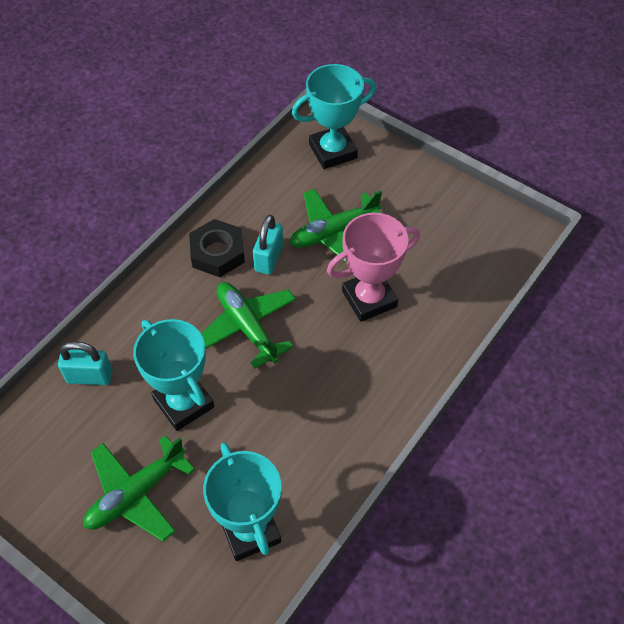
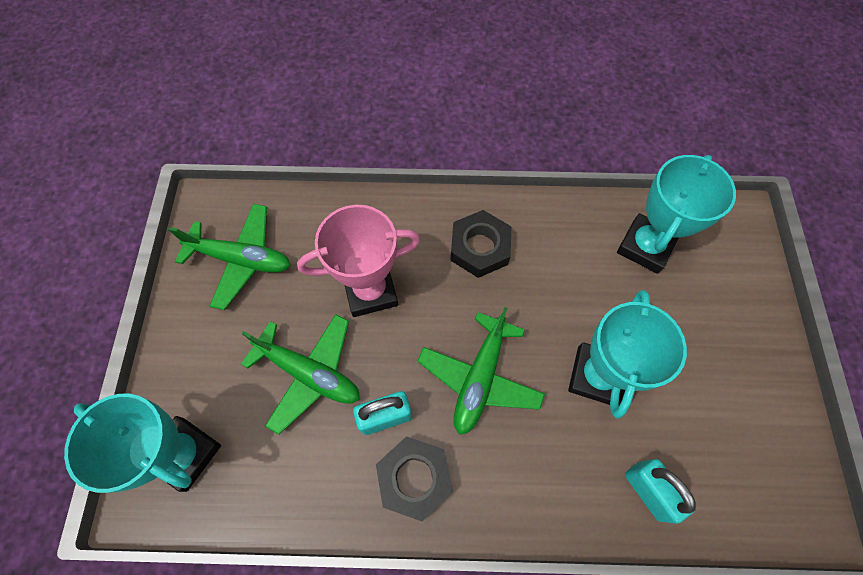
camera: 125 degrees left, 10 degrees up
green plane [83,435,195,541] -> green plane moved to [168,204,290,310]
pink trophy [327,213,420,322] -> pink trophy turned 45 degrees counterclockwise [297,205,420,317]
none -> black nut [450,210,511,278]

